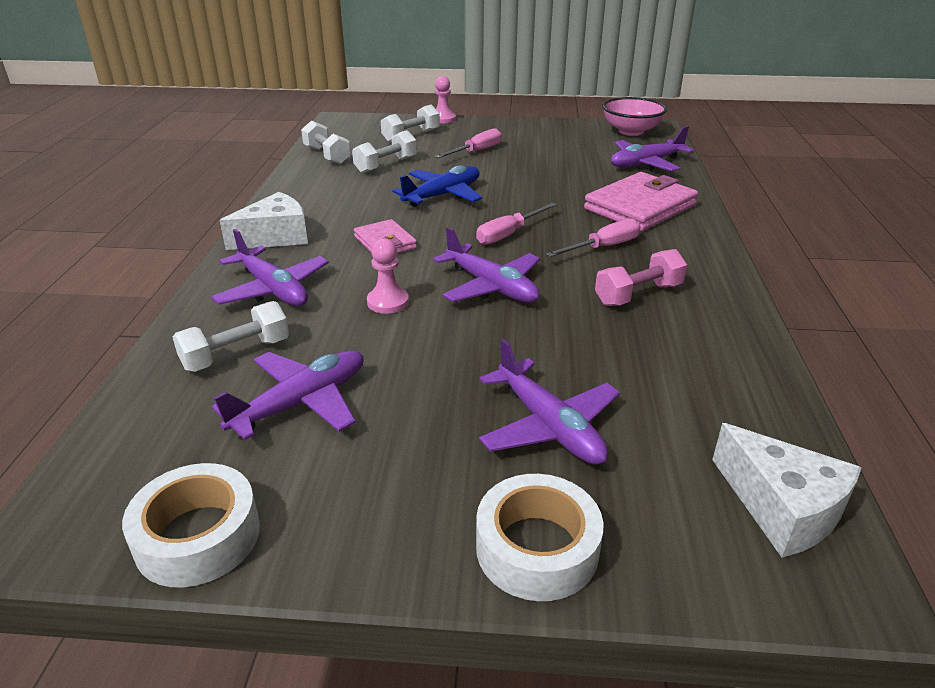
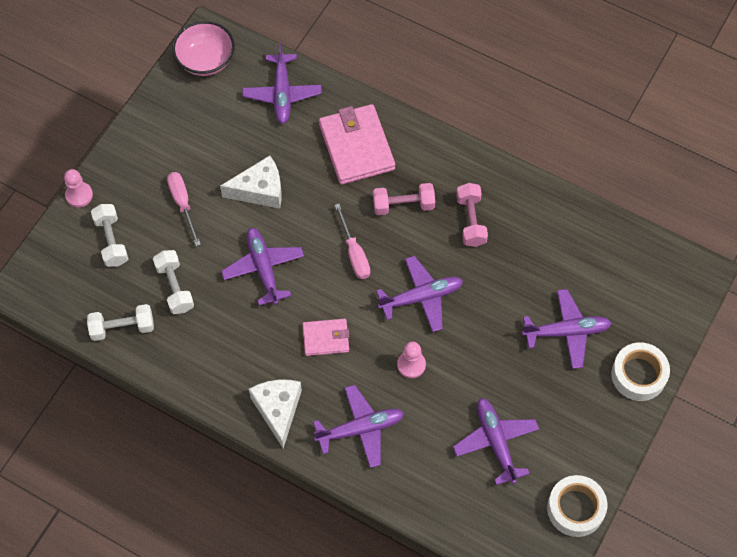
camera: 65 degrees left, 30 degrees up
white dumbbell [173,301,289,372] -> none
blue plane [392,165,482,207] -> purple plane [221,228,304,306]
pink screwdriver [545,219,641,257] -> pink dumbbell [373,183,435,215]
white cheese [712,423,862,558] -> white cheese moved to [220,155,282,209]

